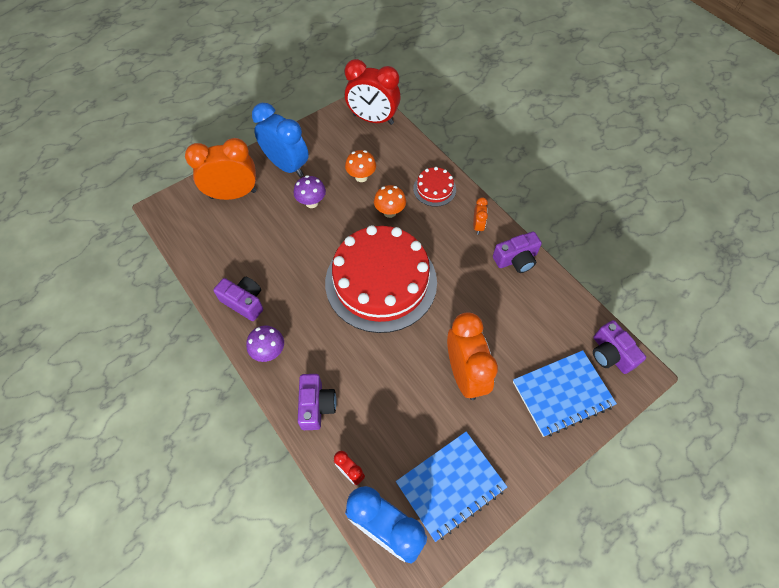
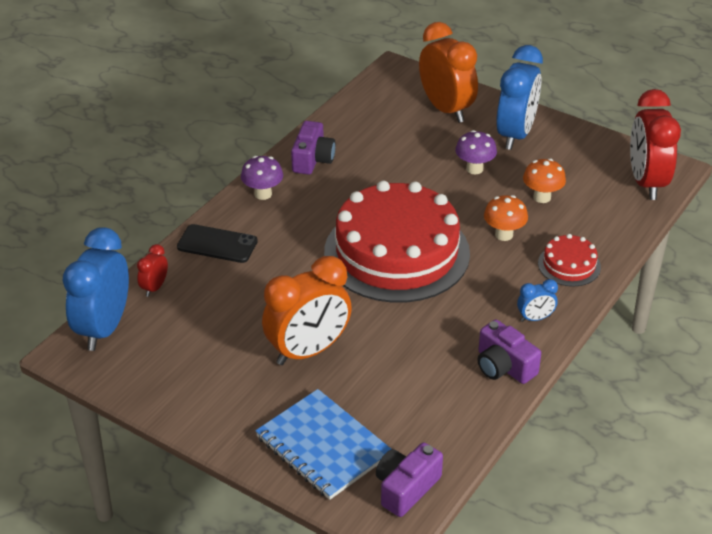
camera: 70 degrees right, 20 degrees down
purple camera [298,374,337,430] -> black phone [177,224,258,263]
blue notebook [396,432,507,542] -> none
orange clock [473,197,488,235] -> blue clock [517,279,558,322]

